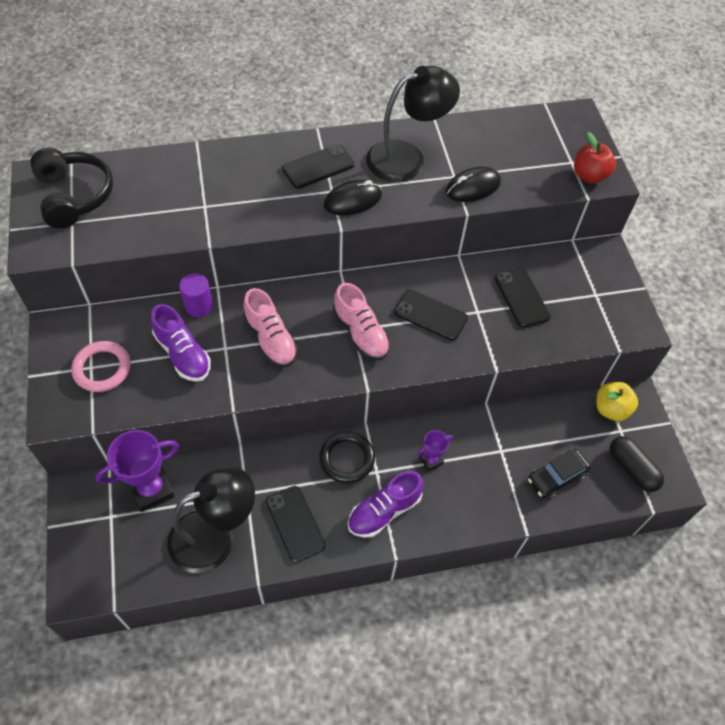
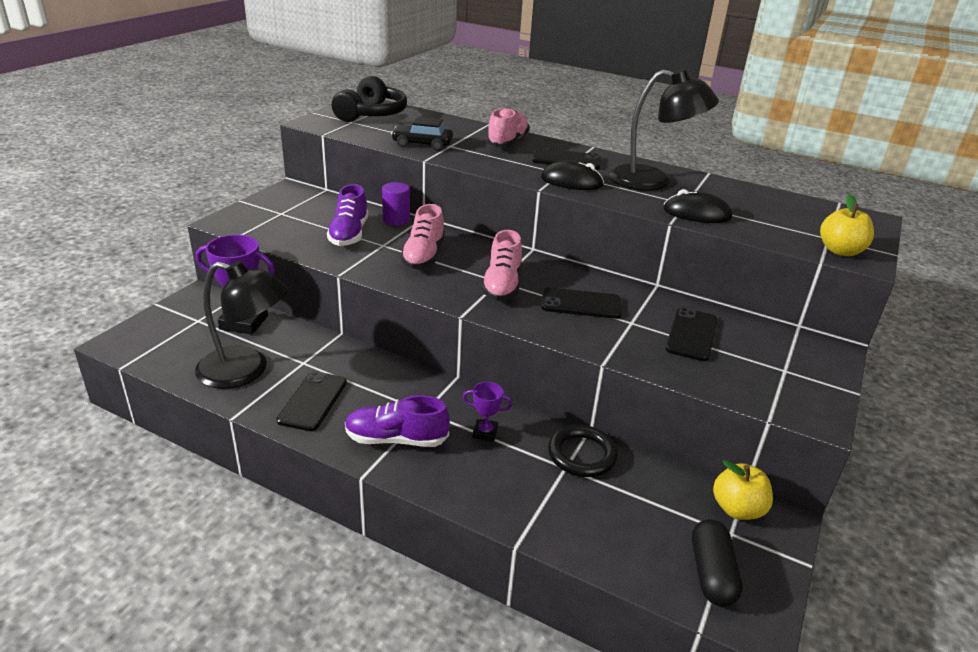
camera: 40 degrees right, 25 degrees down
pink ring [72,341,131,392] -> none
black ring [319,431,375,483] -> black ring moved to [548,425,618,477]
black phone [394,289,468,341] -> black phone turned 60 degrees counterclockwise [541,287,622,319]
black car [528,449,591,499] -> black car moved to [391,117,453,151]
red apple [574,132,616,183] -> yellow apple [820,194,874,256]
none -> pink shoe [486,107,530,147]

